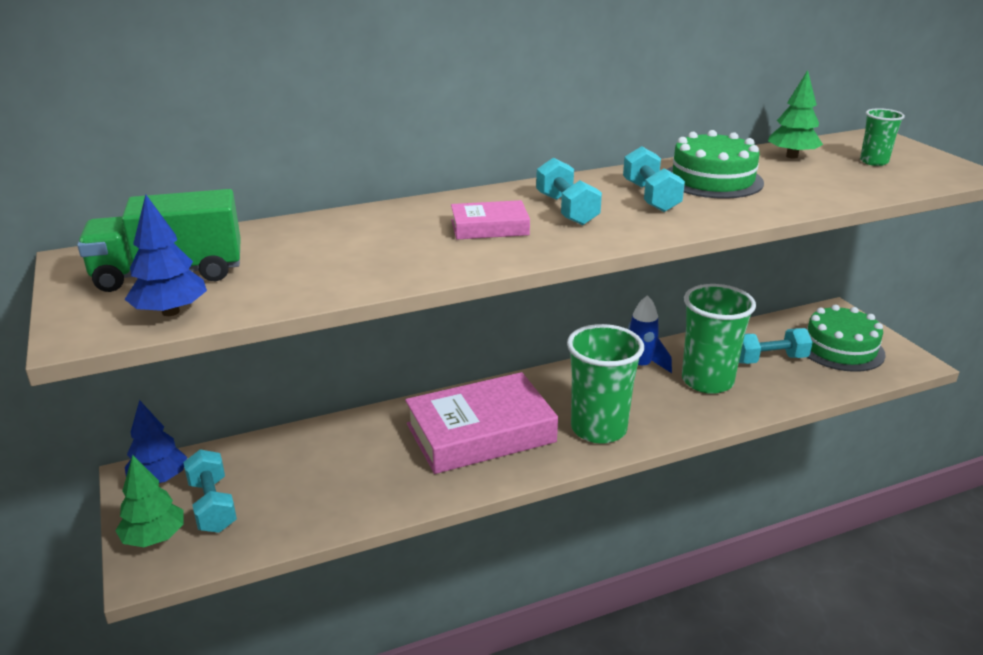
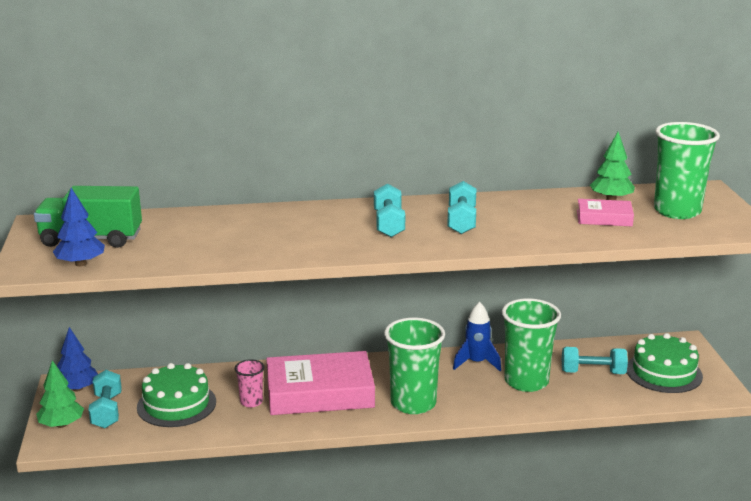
camera: 15 degrees right, 5 degrees down
pink book [451,200,530,239] -> pink book moved to [577,199,634,226]
green cake [667,130,764,199] -> green cake moved to [137,363,216,427]
green cup [860,108,905,166] -> green cup [654,122,720,219], size x2.00
none -> pink cup [235,359,265,407]

